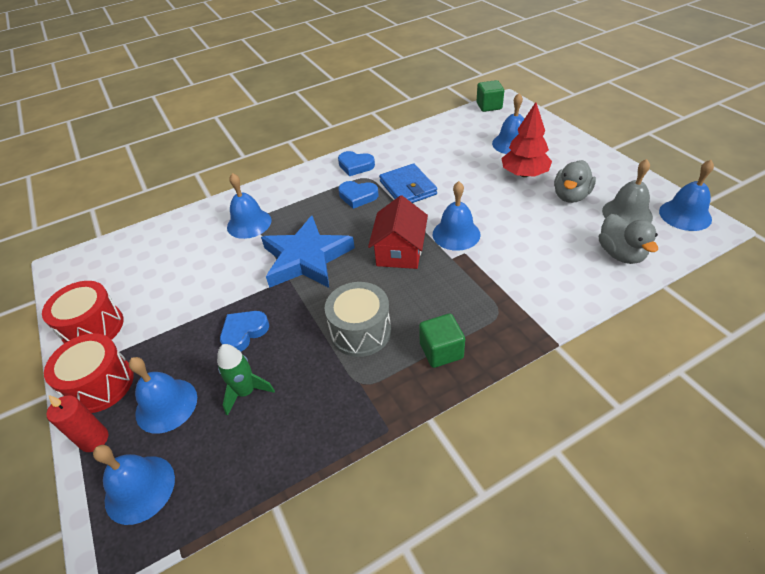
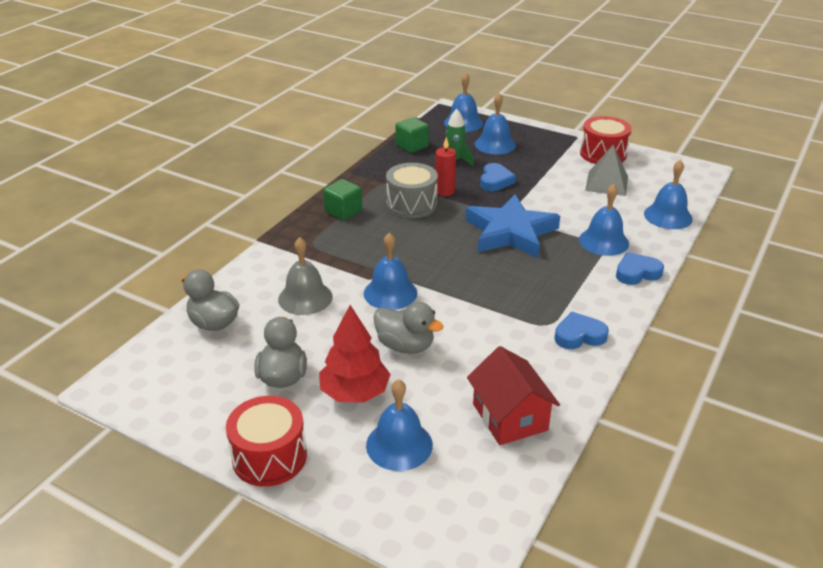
camera: 145 degrees right, 10 degrees down
red drum [44,333,134,413] -> red drum moved to [226,396,307,487]
red candle [46,395,108,452] -> red candle moved to [435,137,456,196]
blue heart [338,181,378,209] -> blue heart moved to [616,252,664,285]
red house [368,195,428,269] -> red house moved to [467,346,560,445]
blue wallet [379,163,437,203] -> none
green cube [476,80,504,112] -> green cube moved to [395,117,429,153]
grey bell [602,159,653,223] -> grey bell moved to [278,237,333,315]
blue bell [659,160,714,231] -> blue bell moved to [644,160,693,229]
none -> grey duck [373,302,443,354]
none -> grey pyramid [585,145,628,196]

